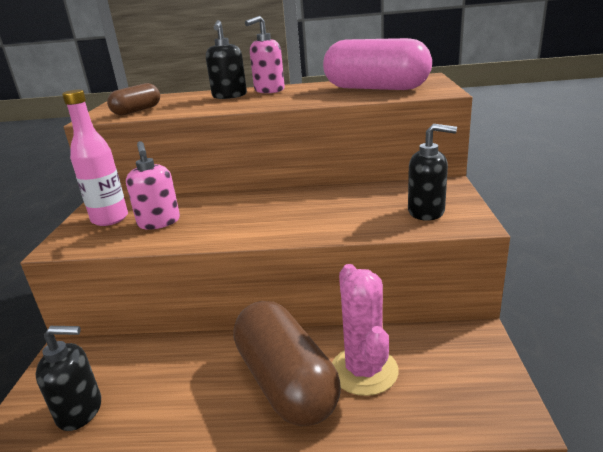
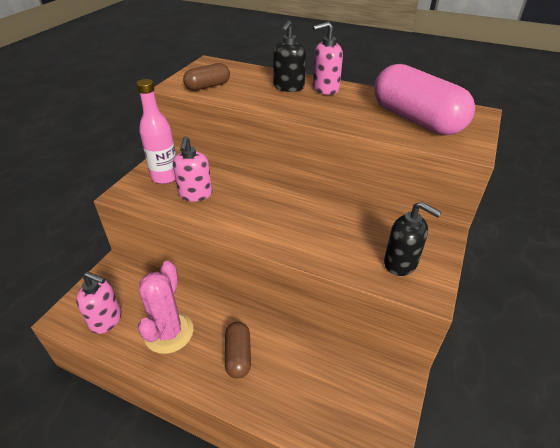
camera: 20 degrees right, 15 degrees up
black soap dispenser [36,326,101,431] -> pink soap dispenser [76,272,122,334]
brown capsule [233,301,341,426] -> brown capsule [225,322,251,379], size x0.51
pink cactus [332,264,398,396] -> pink cactus moved to [138,261,193,354]

